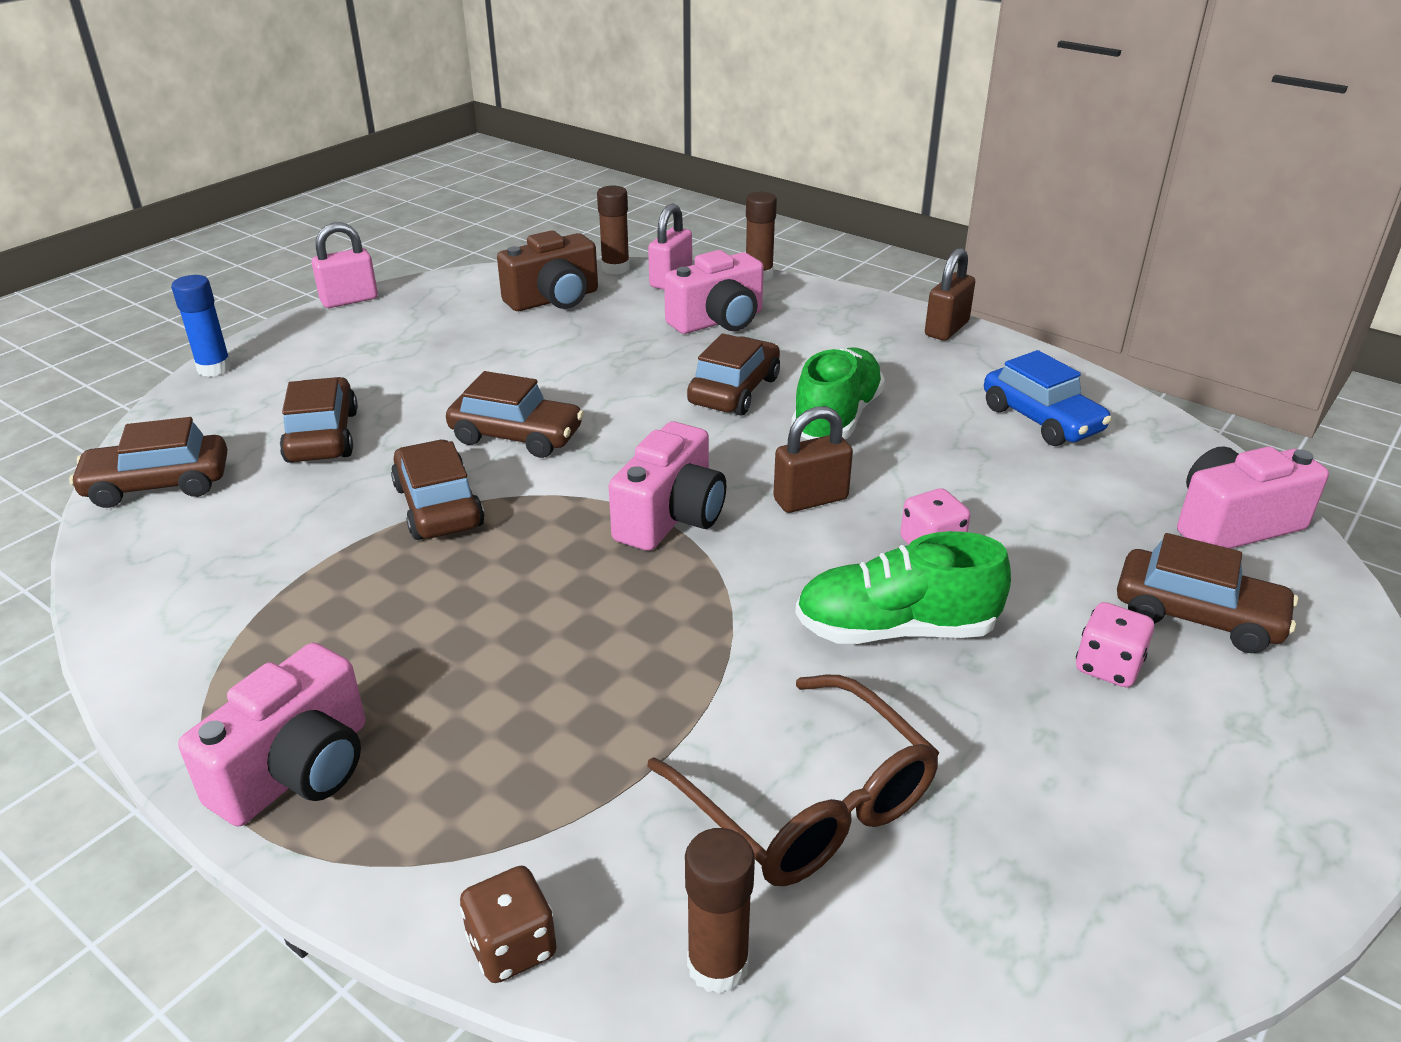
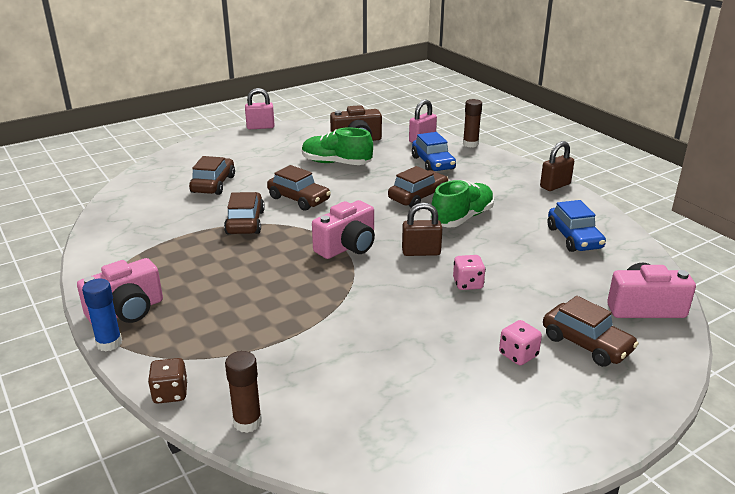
camera: 20 degrees right, 5 degrees down
brown car [69,417,227,508] -> none
blue glue stick [171,275,232,377] -> blue glue stick moved to [82,278,122,351]
brown glue stick [597,185,630,274] -> none
brown glasses [647,675,939,886] -> none
pink camera [664,250,764,334] -> blue car [412,132,456,171]
green shoe [795,531,1011,644] -> green shoe moved to [302,127,373,165]

